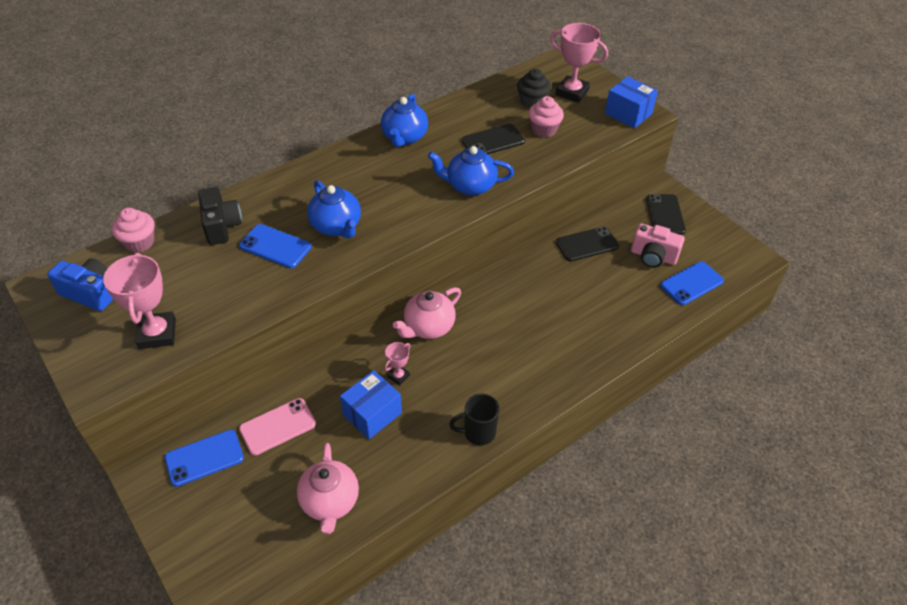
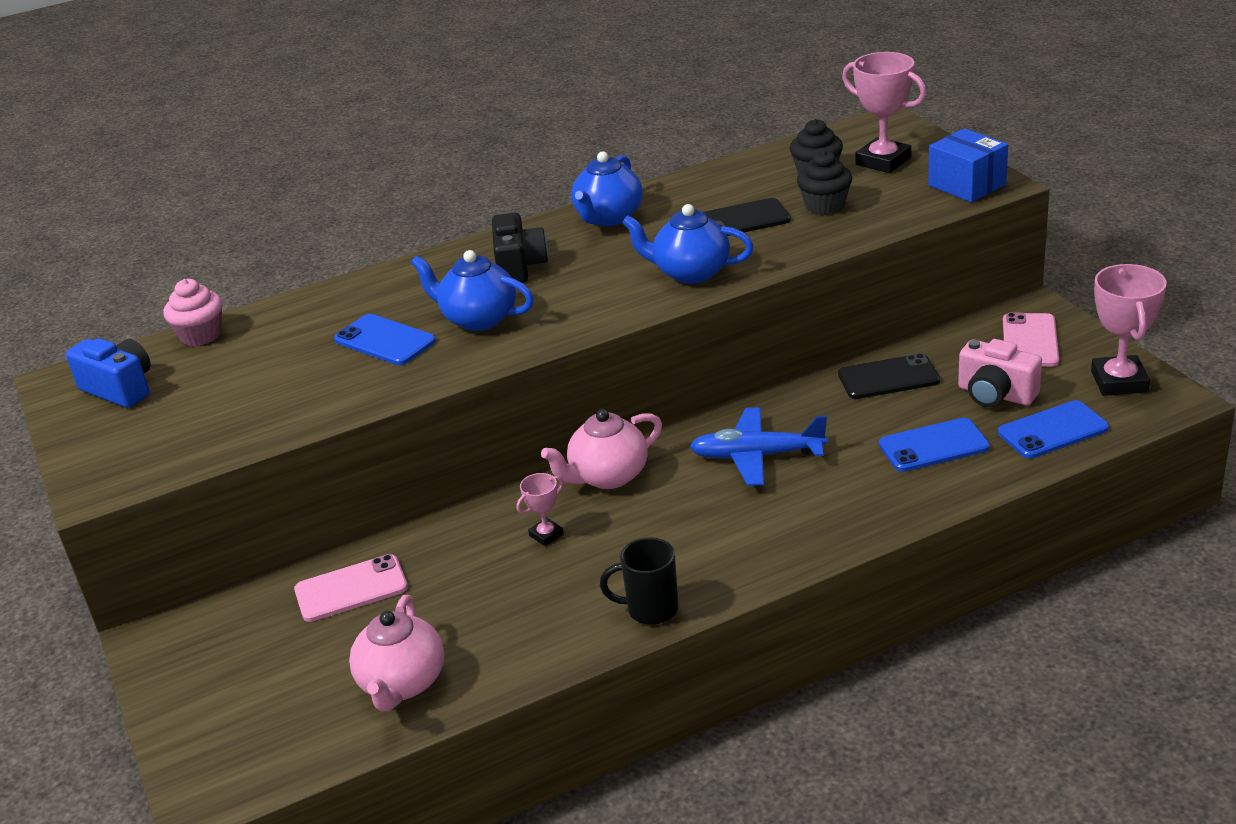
camera: 15 degrees right, 15 degrees down
pink trophy [103,253,176,349] -> pink trophy moved to [1091,264,1167,396]
blue phone [165,430,244,487] -> blue phone moved to [879,418,990,472]
black camera [198,187,242,245] -> black camera moved to [492,213,548,283]
blue teapot [307,180,361,239] -> blue teapot turned 135 degrees clockwise [411,250,534,331]
blue box [340,370,402,439] -> none
pink cupcake [528,96,564,138] -> black cupcake [797,150,852,215]
black phone [646,194,686,235] -> pink phone [1003,313,1059,367]
none -> blue plane [689,407,828,486]

